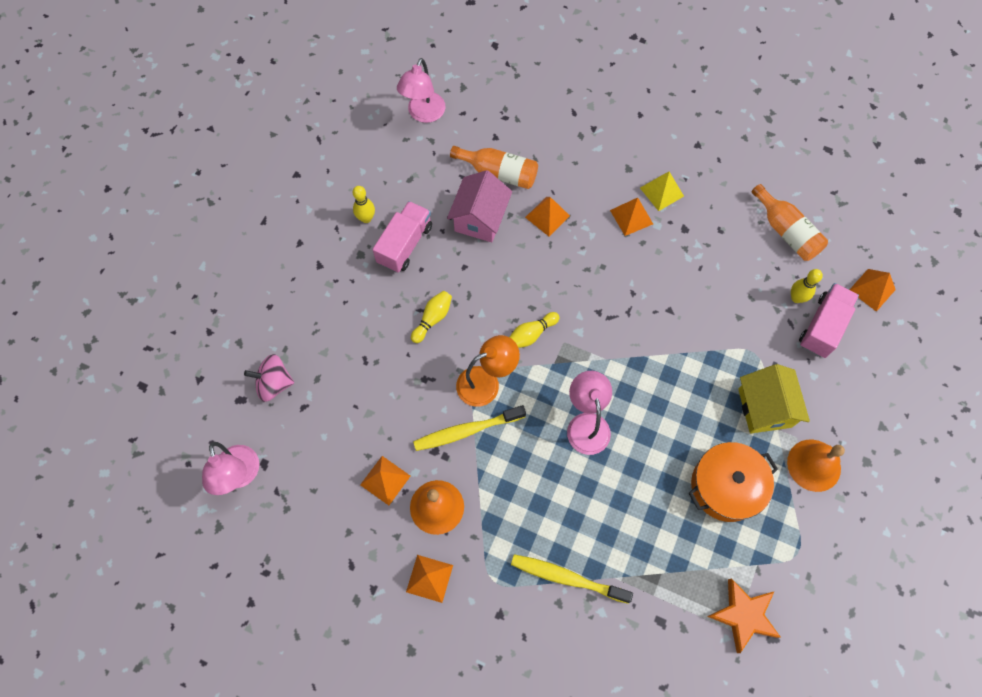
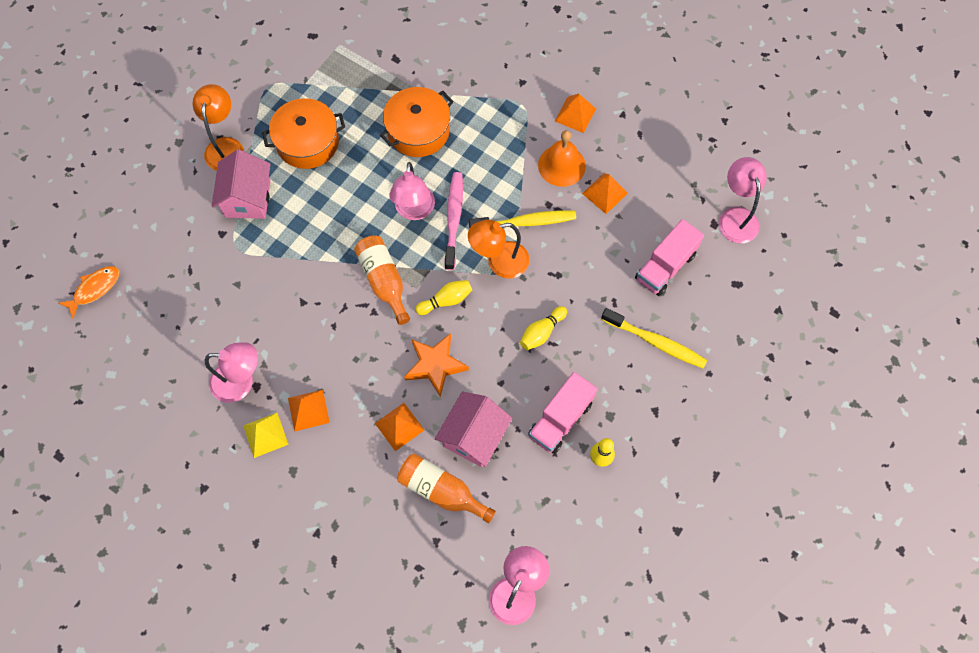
camera: 170 degrees left, 0 degrees up
pink spinning top [244,354,294,402] -> none
yellow toothbrush [511,554,633,604] -> yellow toothbrush moved to [601,308,707,368]
orange star [707,578,780,653] -> orange star moved to [404,333,469,397]
yellow house [738,364,810,433] -> pink house [212,149,271,219]
orange bottle [752,184,828,261] -> orange bottle moved to [354,235,410,325]
orange bell [787,440,845,492] -> orange lamp [192,84,244,171]
yellow bowling pin [791,269,823,303] -> none
pink truck [799,283,859,358] -> pink truck moved to [635,219,704,296]
orange pyramid [850,269,896,312] -> orange fish [59,266,120,319]
none -> pink lamp [205,342,258,403]
none -> orange pot [380,87,454,157]
none -> pink toothbrush [445,172,463,270]

